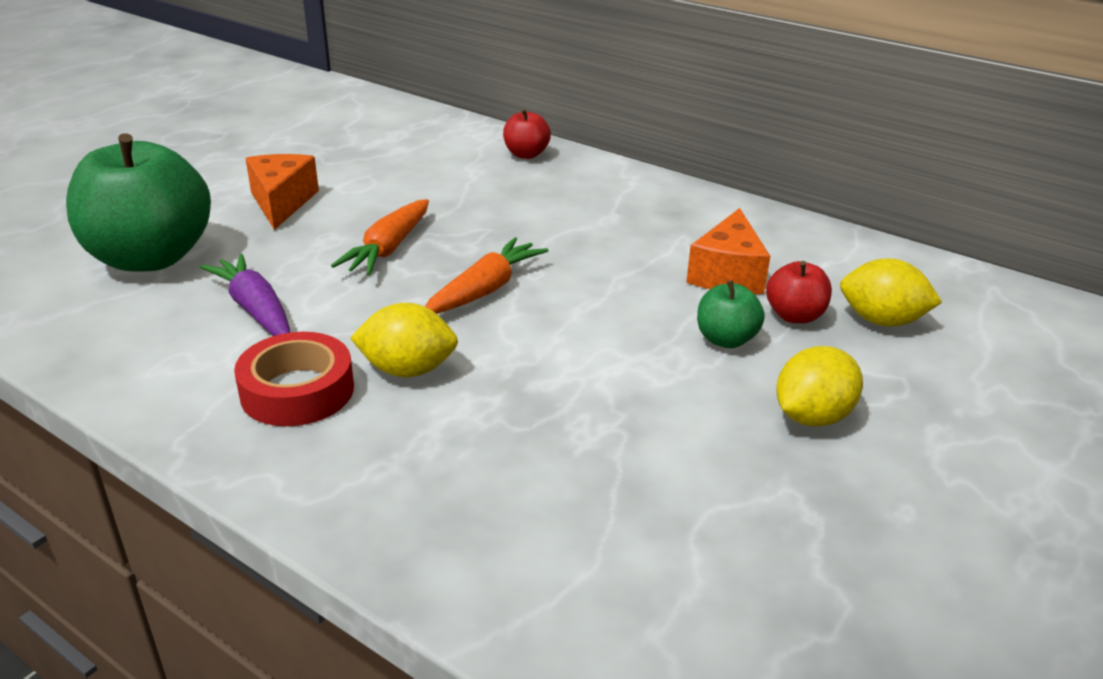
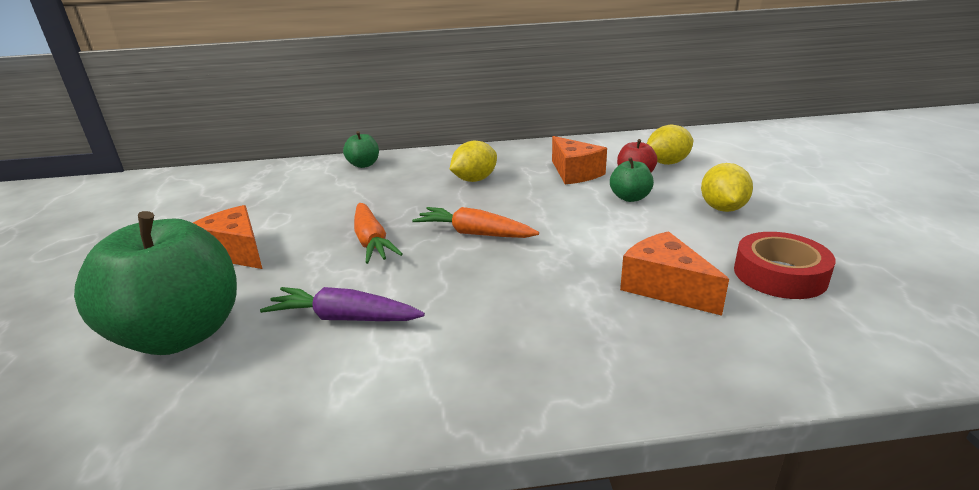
camera: 40 degrees left, 5 degrees down
red tape [234,332,354,426] -> red tape moved to [734,232,835,299]
yellow lemon [350,303,458,377] -> yellow lemon moved to [450,141,497,182]
orange carrot [425,237,549,314] -> orange carrot turned 60 degrees counterclockwise [412,207,539,238]
red apple [503,109,551,159] -> green apple [343,131,379,168]
none -> orange cheese [620,231,729,316]

